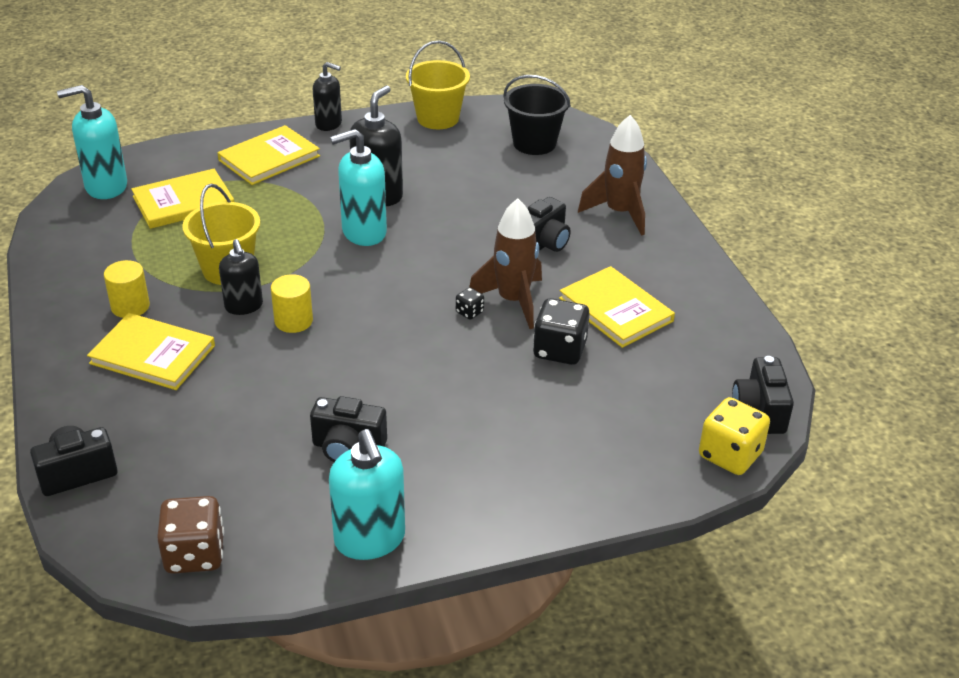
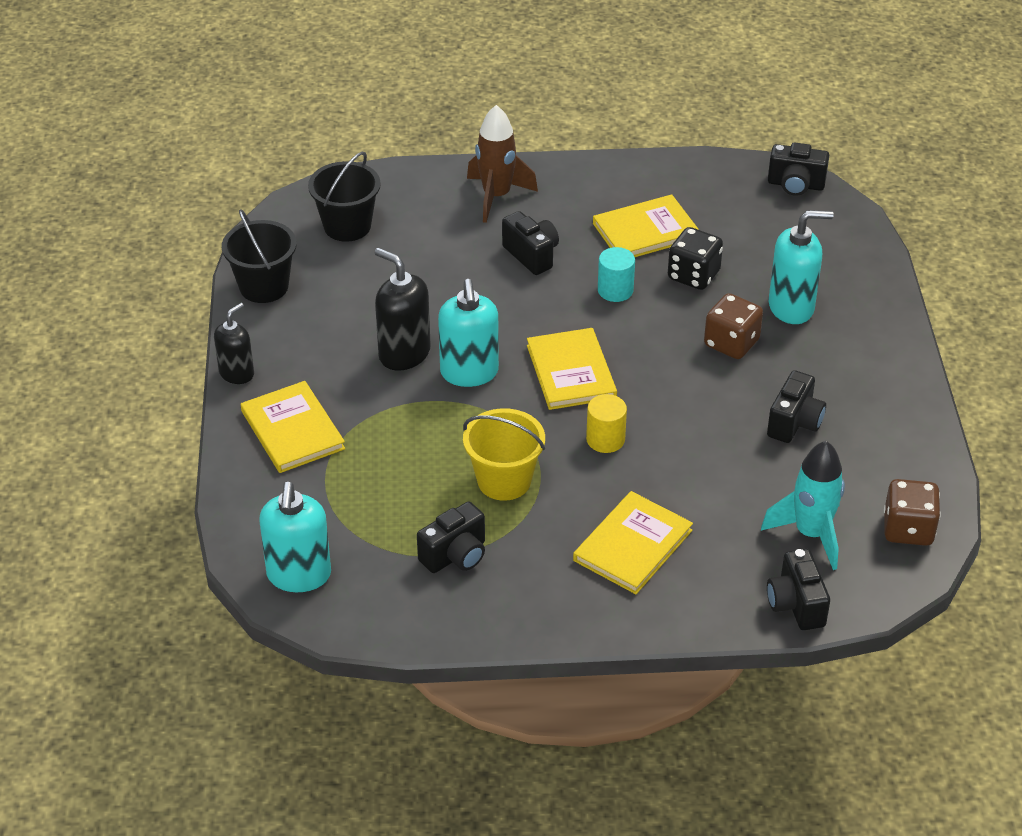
camera: 75 degrees left, 5 degrees up
yellow cylinder [104,260,150,318] -> none
yellow book [131,169,234,229] -> yellow book moved to [527,328,617,410]
black soap dispenser [219,239,263,315] -> none
turquoise soap dispenser [329,429,405,560] -> turquoise soap dispenser moved to [769,210,834,324]
yellow bucket [406,41,470,129] -> black bucket [222,209,297,303]
black dice [456,287,484,320] -> none
brown rocket [469,198,542,329] -> turquoise cylinder [598,247,635,302]
yellow dice [699,397,770,475] -> none
none -> black camera [417,502,485,573]
none -> brown dice [704,293,763,359]
none -> turquoise rocket [761,441,845,570]

